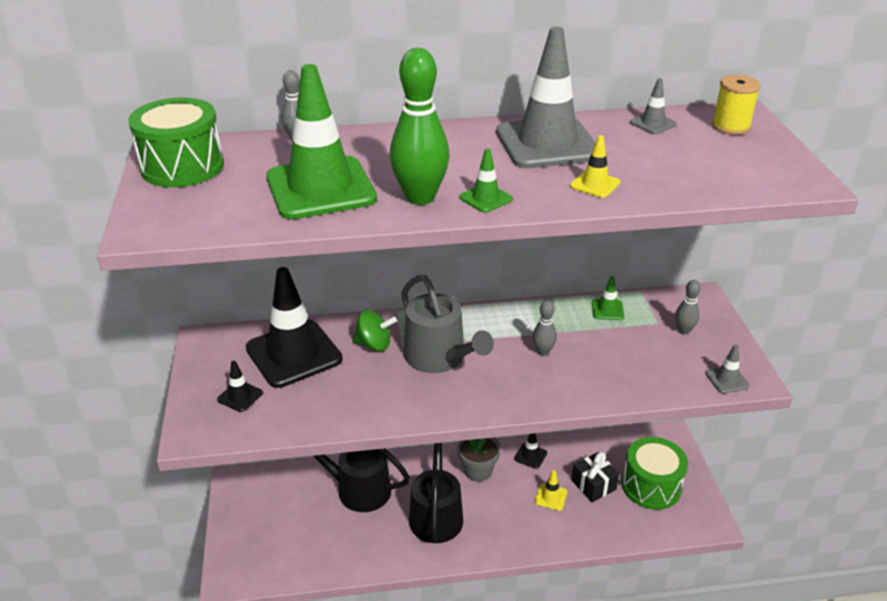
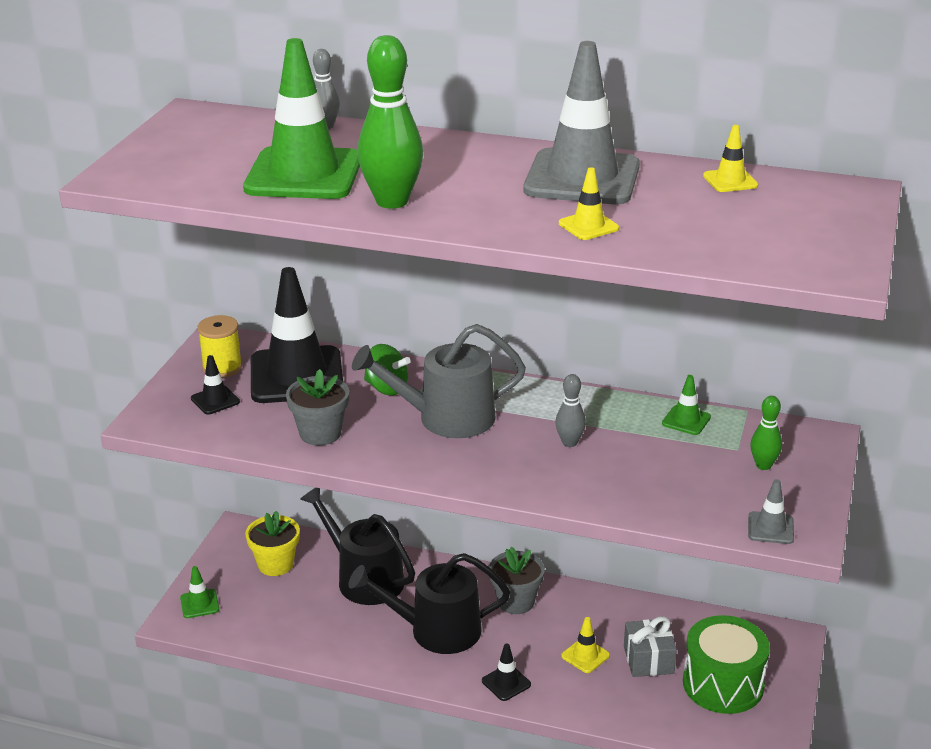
camera: 25 degrees right, 5 degrees down
green drum [128,98,224,187] -> none
grey watering can [401,275,494,373] -> grey watering can turned 90 degrees clockwise [352,324,526,438]
black watering can [409,443,463,543] -> black watering can turned 120 degrees counterclockwise [348,553,510,654]
green traffic cone [459,148,513,213] -> green traffic cone moved to [180,566,219,618]
black traffic cone [514,433,547,469] -> black traffic cone moved to [482,644,531,701]
black gift [571,452,619,502] -> grey gift [624,616,677,677]
grey traffic cone [630,78,677,134] -> yellow traffic cone [703,125,758,192]
grey bowling pin [675,280,701,335] -> green bowling pin [750,396,782,470]
yellow spool [712,75,761,135] -> yellow spool moved to [197,315,242,378]
none -> yellow flower pot [245,511,300,576]
none -> grey flower pot [286,369,349,446]

